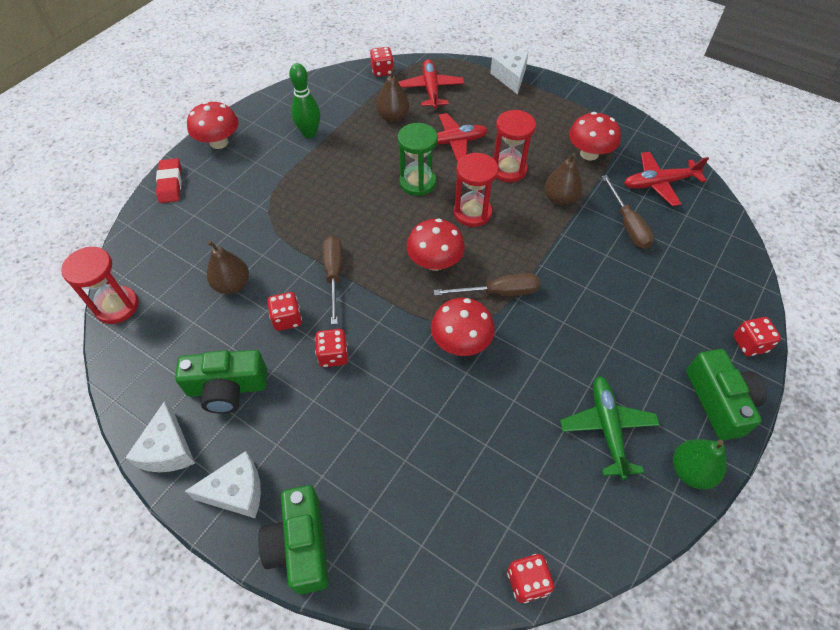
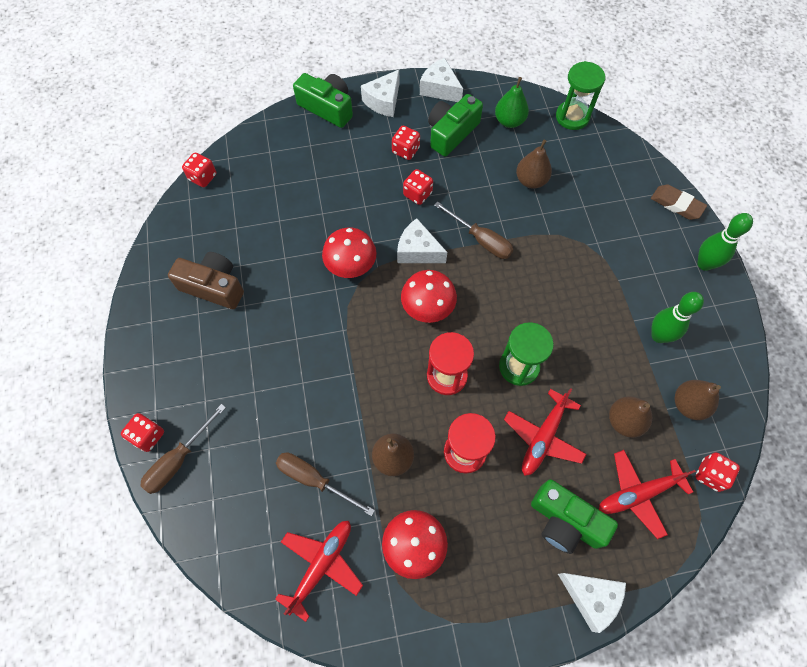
camera: 135 degrees right, 10 degrees up
red hourglass [61,247,139,324] -> green hourglass [556,61,605,130]
red eraser [156,158,182,203] -> brown eraser [651,184,707,220]
red mushroom [187,101,238,149] -> green bowling pin [697,213,753,271]
red dice [267,292,302,331] -> red dice moved to [392,126,420,160]
red plane [398,59,464,109] -> red plane turned 120 degrees clockwise [599,450,696,539]
brown screwdriver [434,273,540,296] -> brown screwdriver moved to [140,404,226,494]
green plane [560,376,660,480] -> brown camera [168,252,244,309]
green pear [673,439,726,489] -> green pear moved to [495,77,529,128]
green camera [686,349,767,441] -> green camera moved to [531,479,618,554]
none -> white cheese [397,218,447,263]
none -> brown pear [675,380,721,420]

